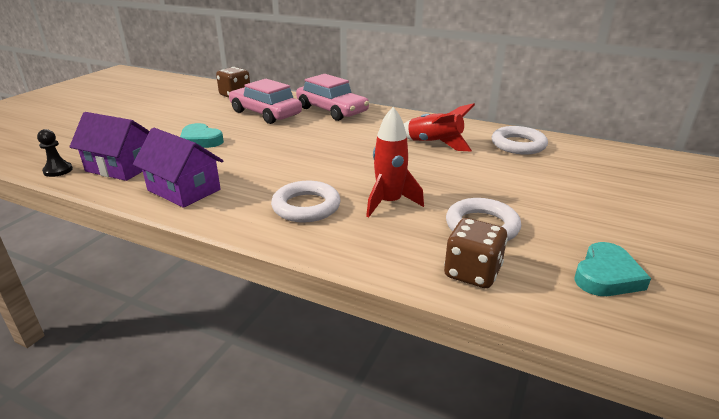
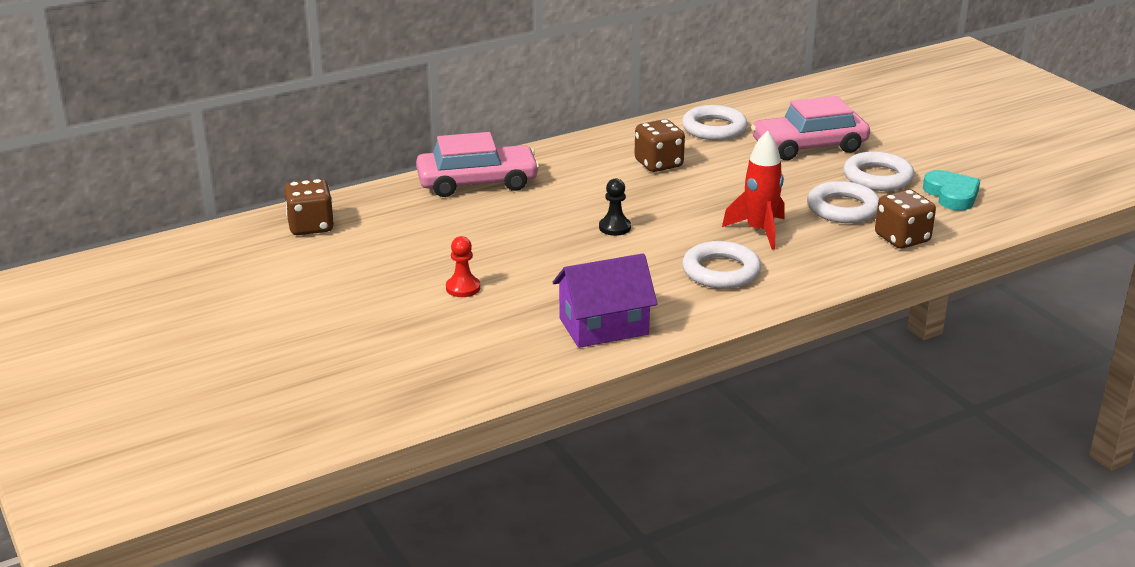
camera: 55 degrees left, 0 degrees up
black pawn [37,129,73,177] -> black pawn moved to [599,178,631,236]
purple house [69,112,150,181] -> none
turquoise heart [180,123,224,148] -> red pawn [446,236,480,297]
pink car [229,79,302,124] -> pink car moved to [751,96,870,160]
red rocket [404,103,475,151] -> brown dice [634,119,685,172]
none -> white ring [843,151,914,191]

